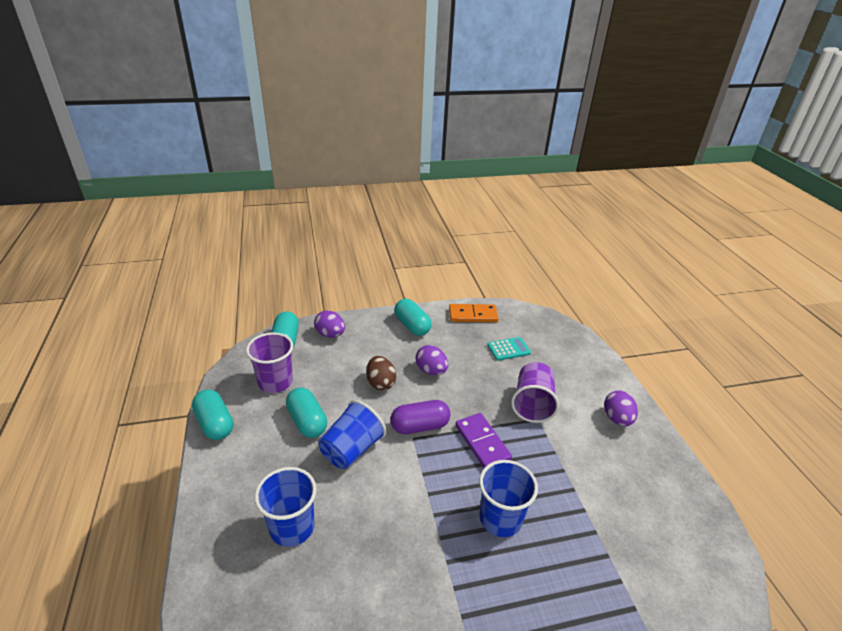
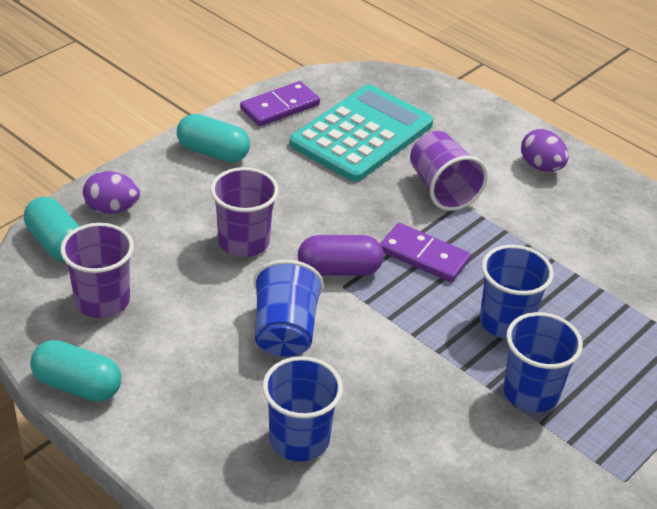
camera: 35 degrees left, 5 degrees up
turquoise capsule [286,387,327,438] -> none
brown egg [366,356,396,391] -> purple cup [210,167,279,257]
purple capsule [390,400,451,434] -> purple capsule turned 45 degrees clockwise [298,235,384,276]
purple egg [416,345,448,375] -> none
orange domino [449,304,499,323] -> purple domino [240,81,320,126]
turquoise calculator [487,337,531,361] -> turquoise calculator [289,84,433,182], size x2.35
none -> blue cup [503,312,583,412]

